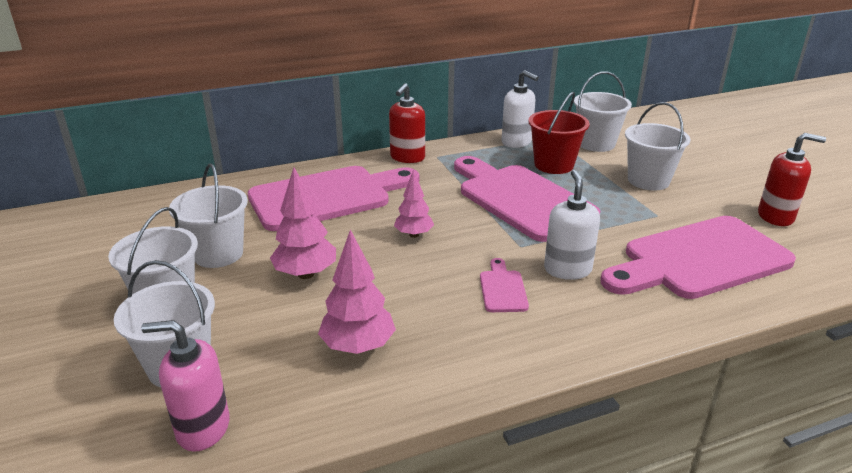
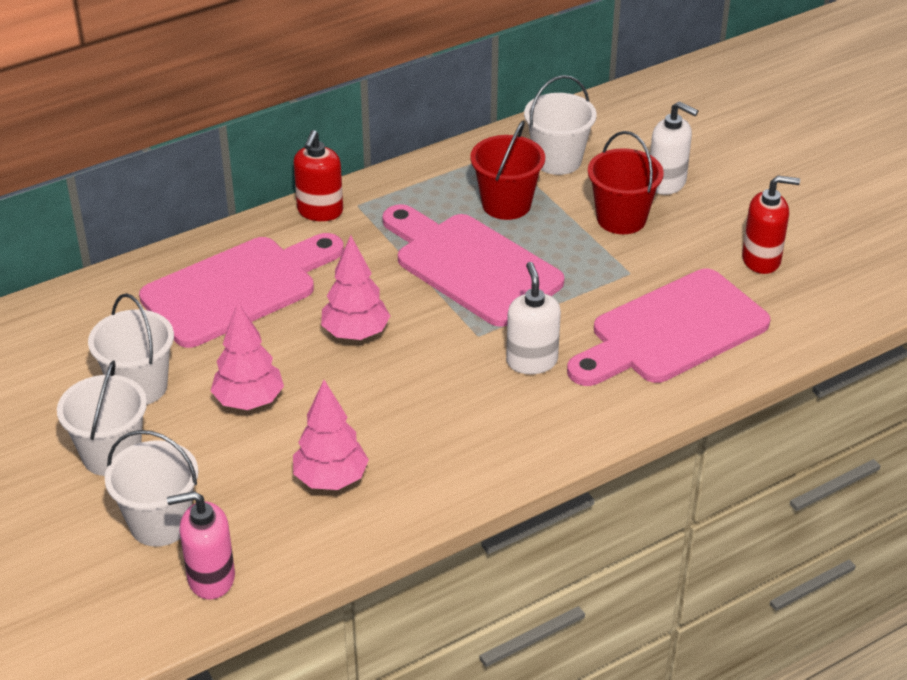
camera: 10 degrees left, 10 degrees up
pink tree [394,170,434,238] -> pink tree [321,235,390,340], size x1.51
pink cutting board [480,258,529,312] -> none
white soap dispenser [502,70,539,148] -> white soap dispenser moved to [650,101,698,195]
white bucket [625,102,690,190] -> red bucket [588,131,664,234]

